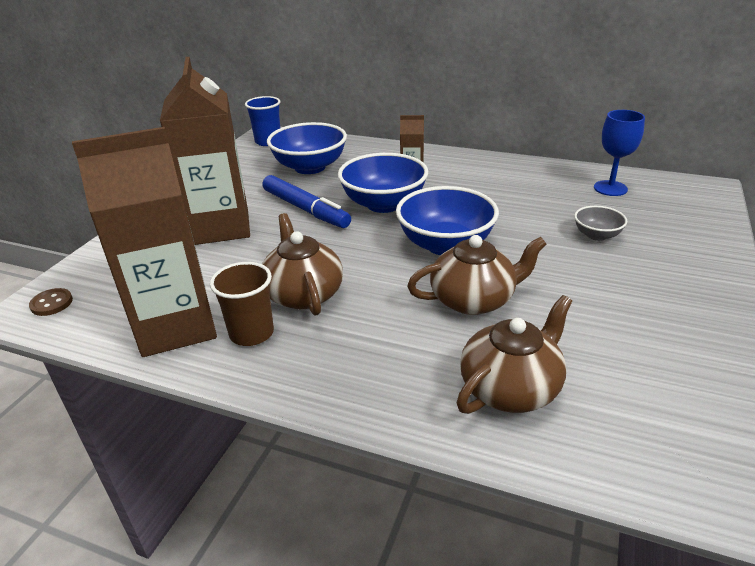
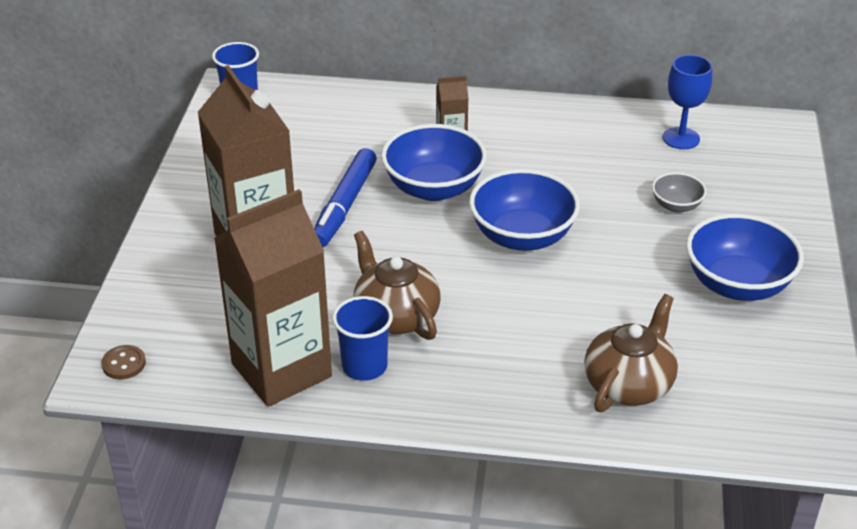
camera: 15 degrees left, 5 degrees up
brown cup [210,262,274,346] -> blue cup [332,296,393,381]
blue marker [262,175,351,228] -> blue marker turned 75 degrees clockwise [314,148,377,247]
blue bowl [267,122,347,174] -> blue bowl moved to [686,214,804,301]
brown teapot [407,235,547,315] -> none

